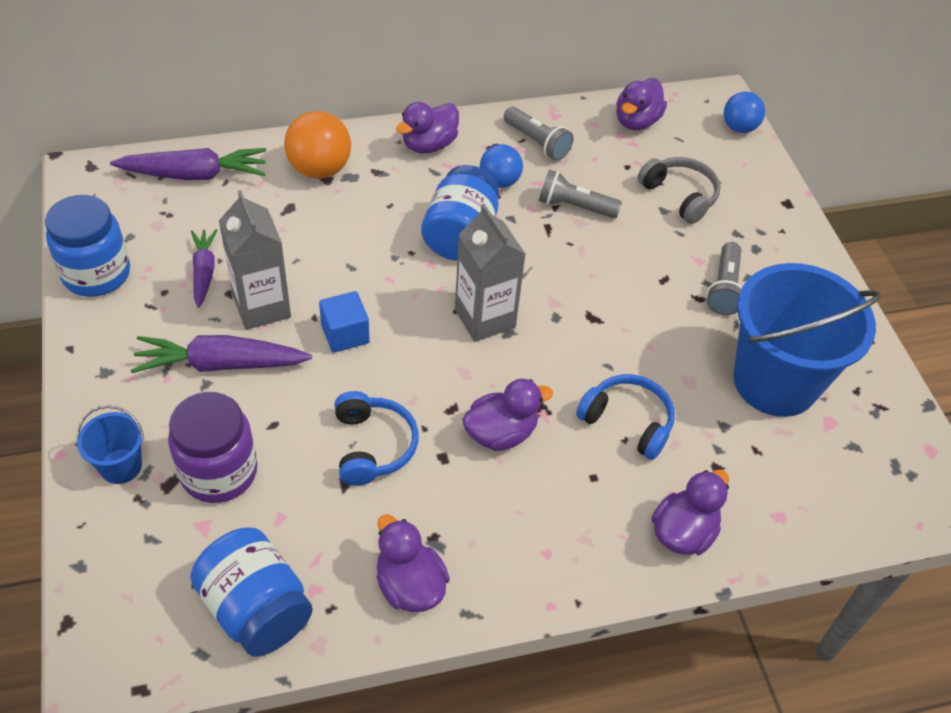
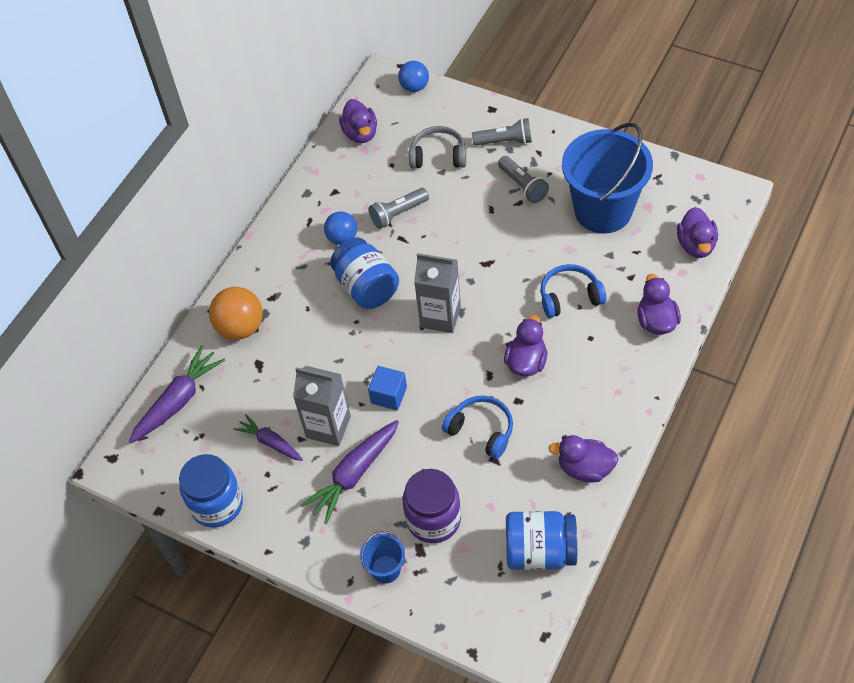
camera: 40 degrees left, 5 degrees up
purple duck [396,102,459,153] -> purple duck moved to [677,207,718,258]
grey flashlight [503,107,574,161] -> grey flashlight moved to [472,118,532,146]

